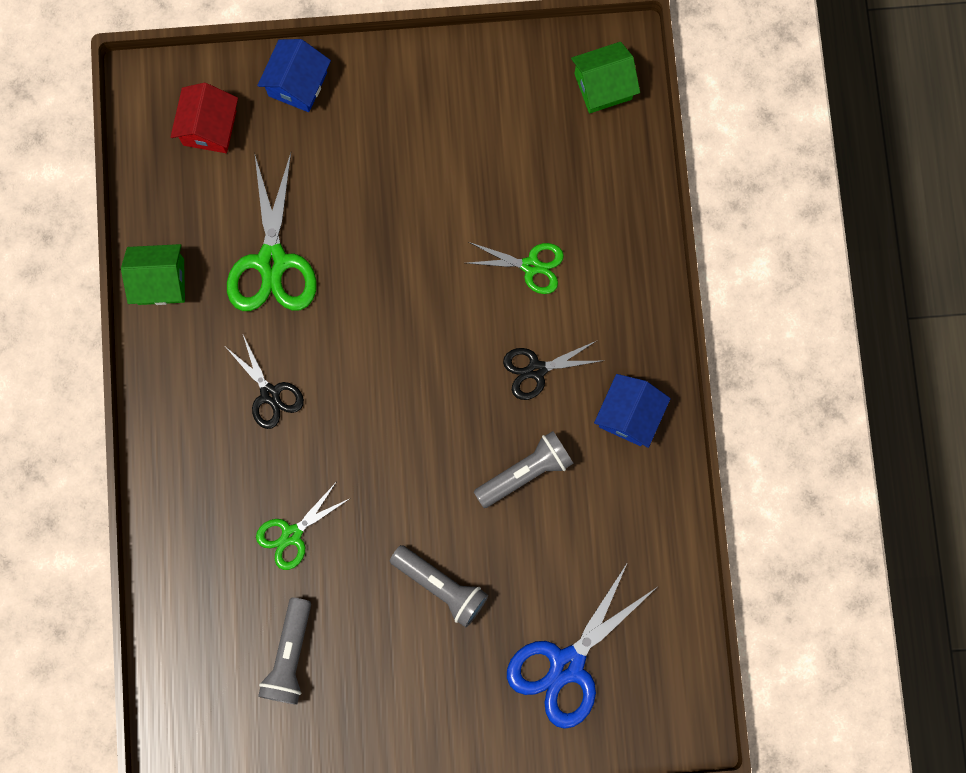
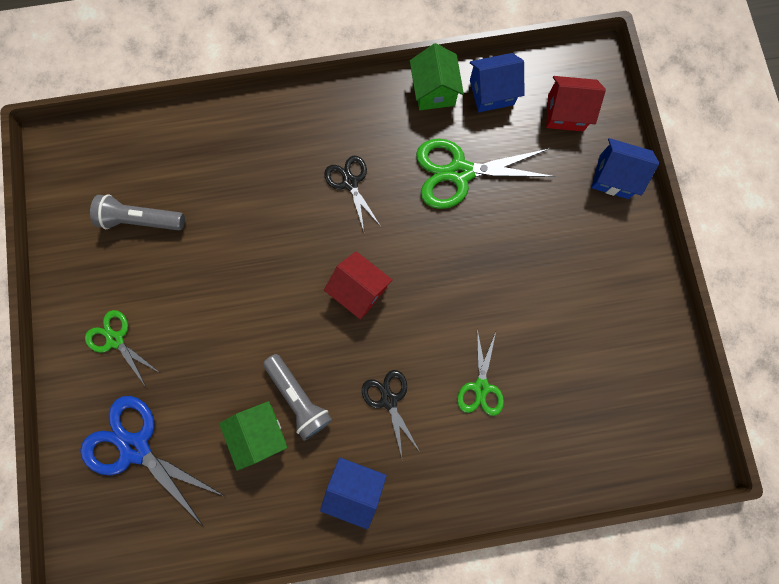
camera: 85 degrees right, 0 degrees up
black scissors [226,335,304,429] -> black scissors turned 105 degrees clockwise [324,156,380,231]
green scissors [256,483,351,570] -> green scissors moved to [85,310,160,387]
grey flashlight [390,545,488,627] -> none
green house [571,42,640,113] -> green house moved to [219,401,287,471]
none -> red house [324,251,393,320]
none -> blue house [470,53,525,112]

